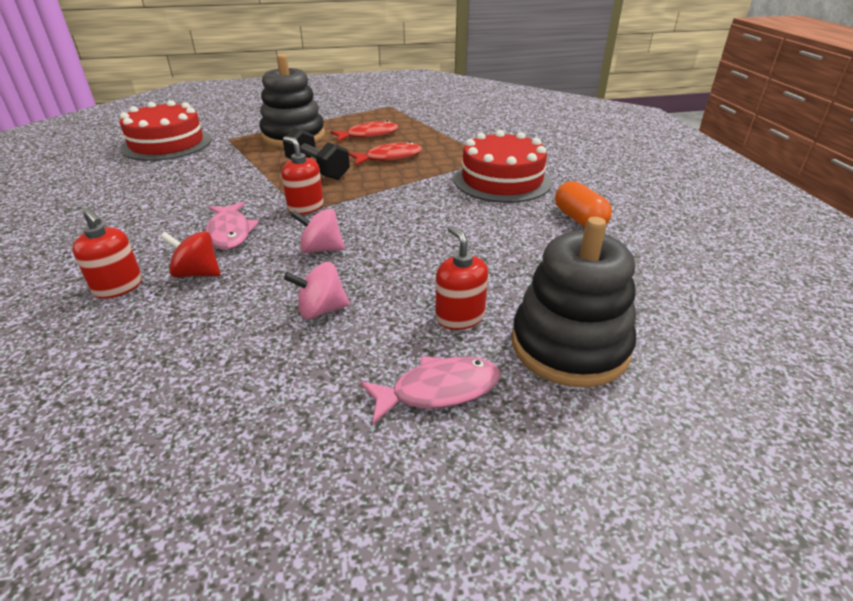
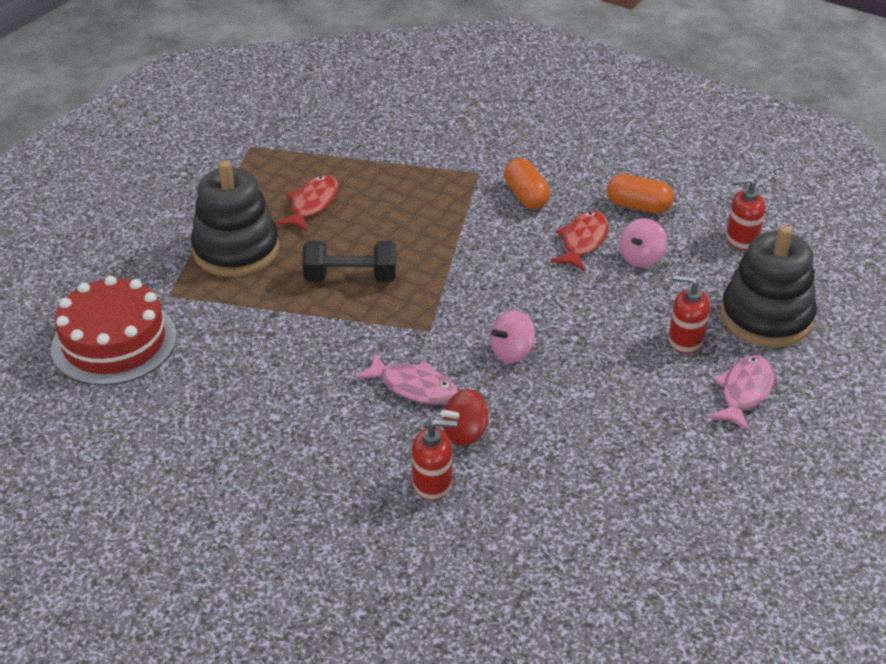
camera: 45 degrees left, 5 degrees up
red soap dispenser [281,136,324,215] -> red soap dispenser moved to [726,177,765,250]
pink spinning top [284,262,350,319] -> pink spinning top moved to [619,218,667,268]
red fish [349,142,422,165] -> red fish moved to [550,211,609,271]
red cake [454,130,552,203] -> orange capsule [504,158,550,209]

